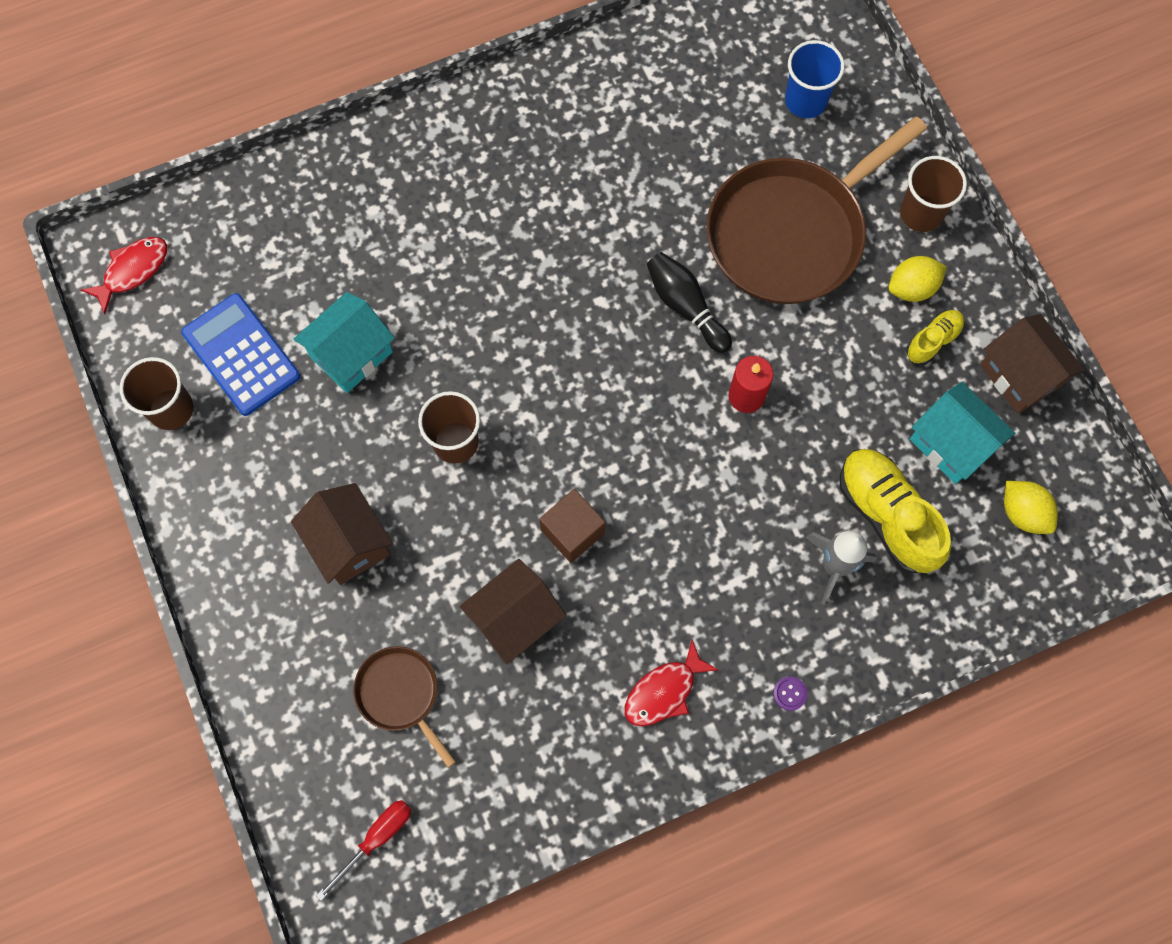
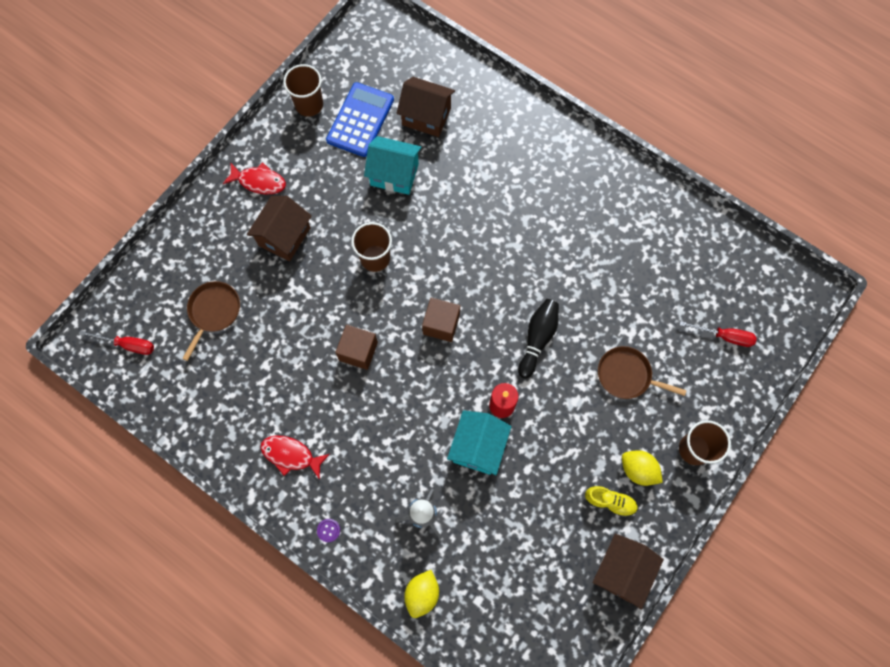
camera: 60 degrees right, 0 degrees up
red fish [81,237,167,314] -> red fish moved to [223,162,286,194]
brown house [459,559,566,665] -> brown house moved to [397,77,455,137]
brown pan [706,116,927,304] -> brown pan [598,346,686,399], size x0.48
blue cup [785,40,845,118] -> red screwdriver [680,321,757,347]
yellow shoe [840,449,951,573] -> none
turquoise house [910,382,1015,484] -> turquoise house moved to [447,410,512,475]
yellow lemon [1004,481,1058,534] -> yellow lemon moved to [404,570,439,618]
none -> brown cube [422,298,460,342]

